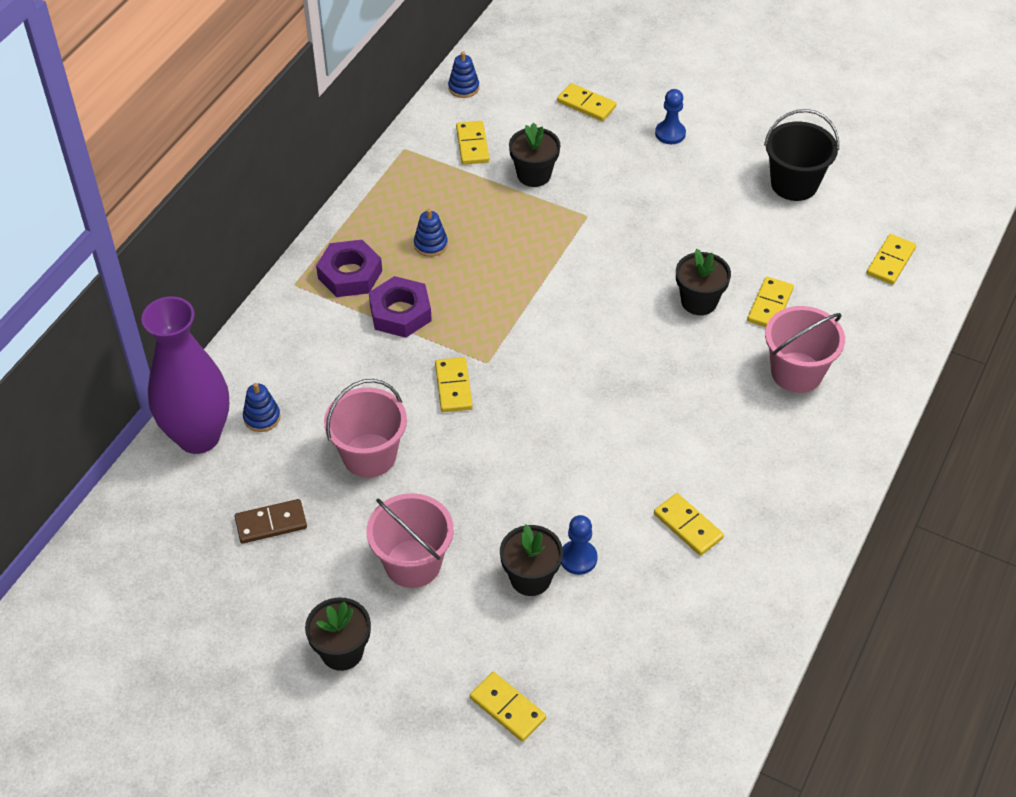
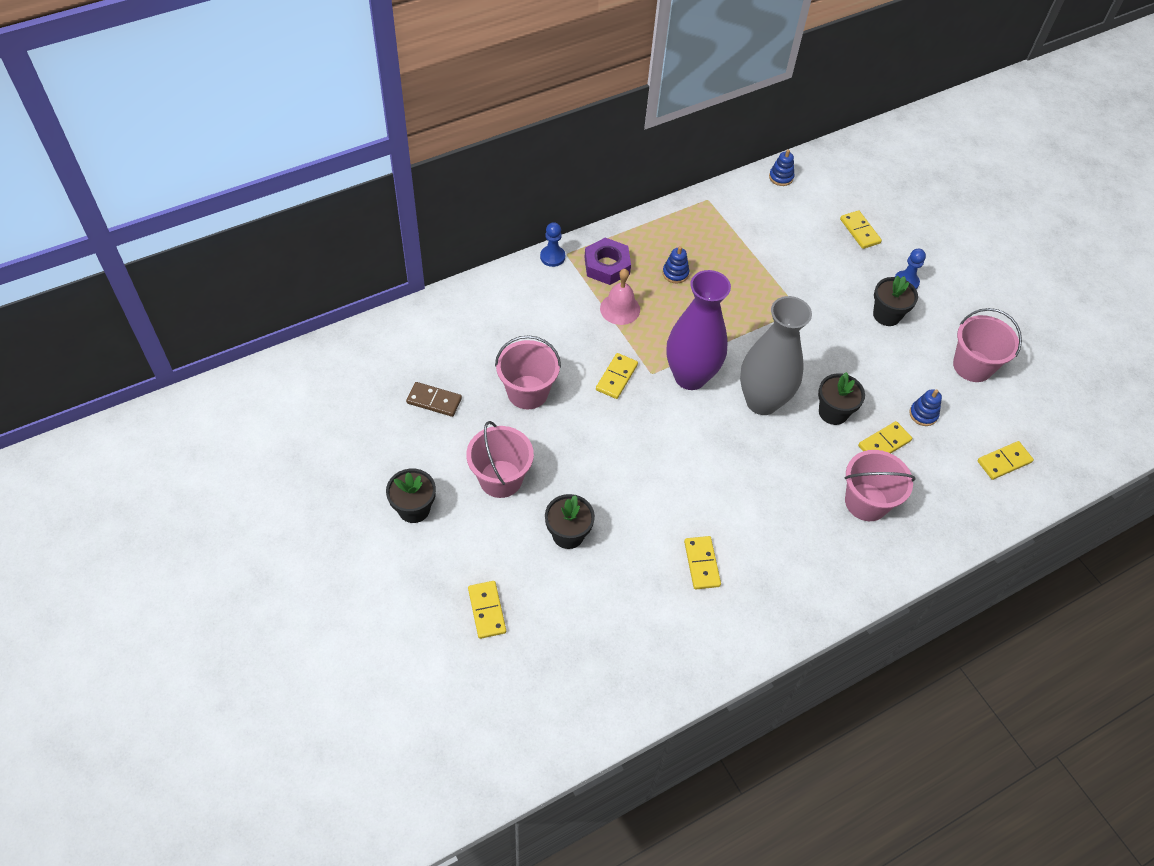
camera: 30 degrees right, 5 degrees up
purple vase [141,296,229,454] -> purple vase moved to [667,270,731,390]
blue stacking toy [243,383,281,432] -> blue stacking toy moved to [909,389,942,426]
purple nut [369,276,432,338] -> pink bell [600,269,640,325]
yellow domino [456,121,489,165] -> none
black flower pot [509,122,561,187] -> black flower pot moved to [873,275,918,326]
blue pawn [561,515,598,575] -> blue pawn moved to [540,222,565,267]
black bucket [764,109,839,201] -> pink bucket [953,308,1022,382]
none -> grey vase [740,296,812,415]

